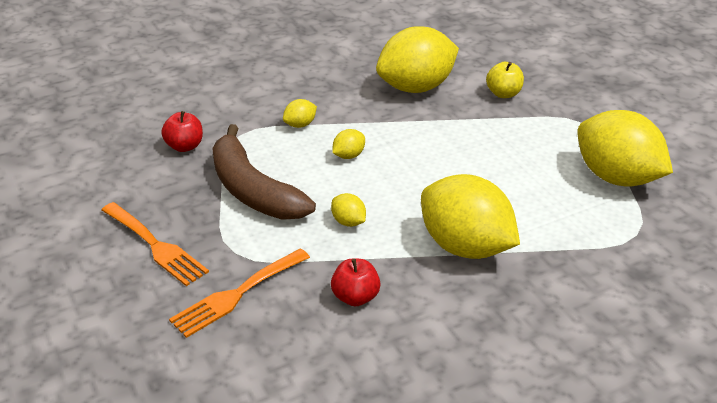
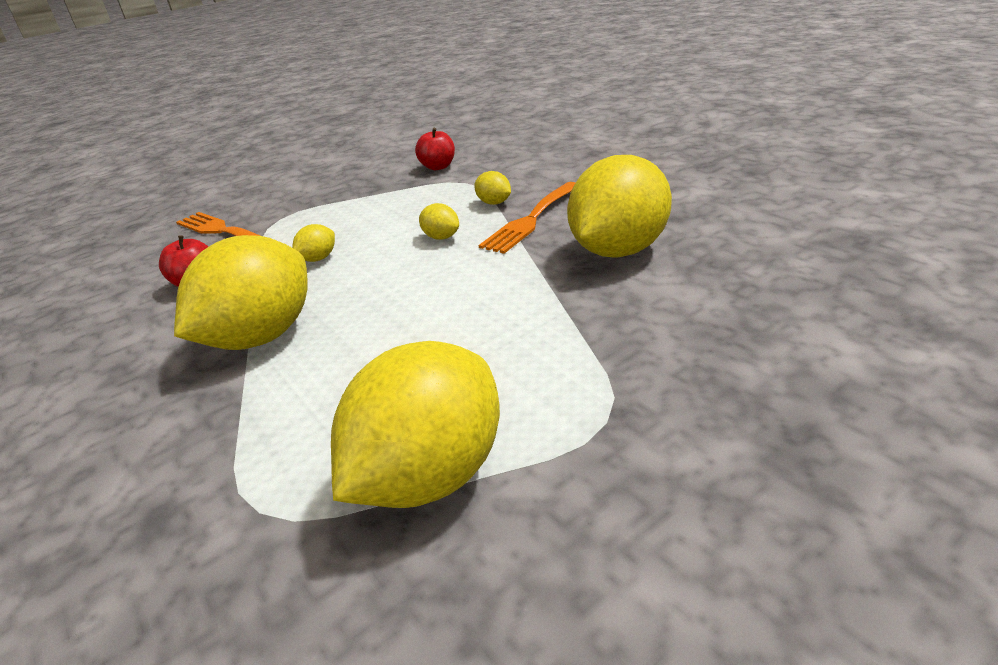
camera: 85 degrees right, 5 degrees down
orange fork [102,202,209,286] -> orange fork moved to [478,182,576,254]
brown banana [212,124,316,219] -> none
yellow lemon [376,26,459,93] -> yellow lemon turned 75 degrees clockwise [567,155,672,258]
yellow apple [486,62,524,98] -> none

